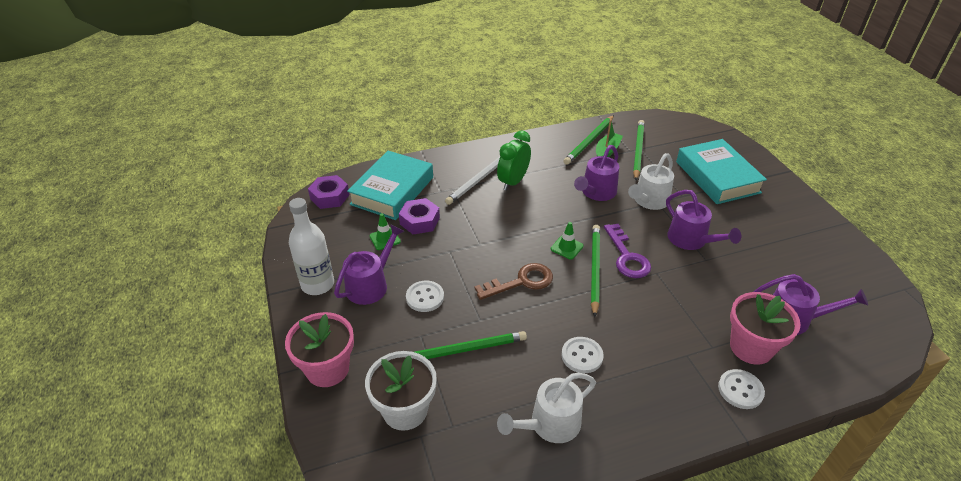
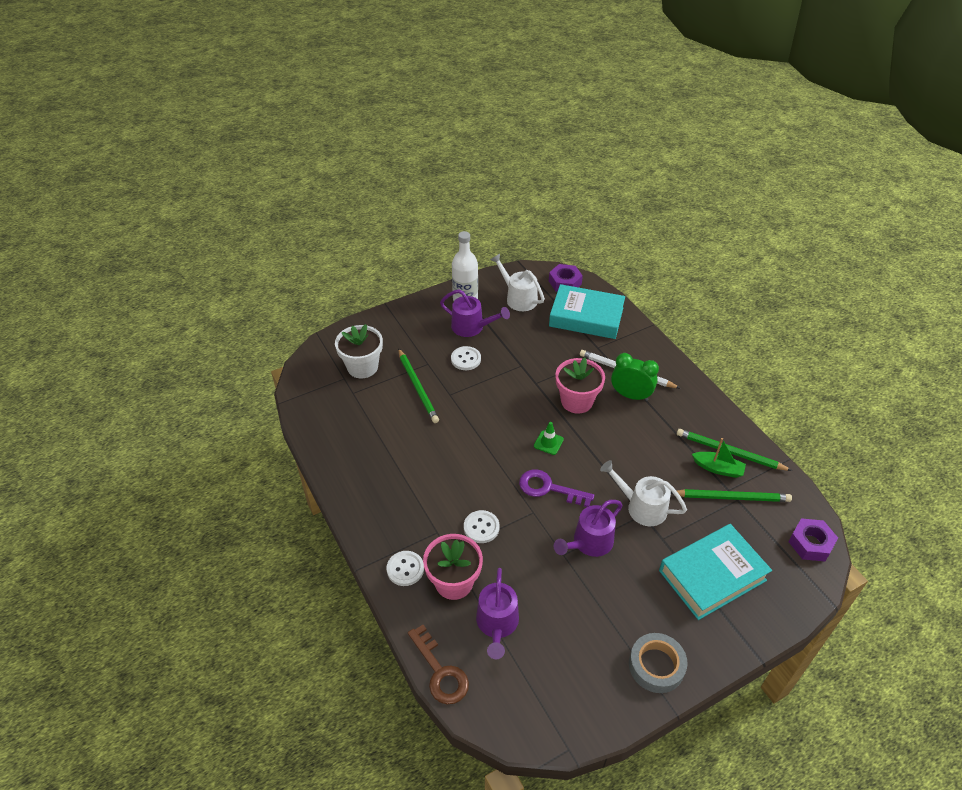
camera: 80 degrees right, 5 degrees up
pink flower pot [285,312,354,387] -> pink flower pot moved to [556,357,605,414]
green traffic cone [369,213,401,250] -> none
purple nut [399,198,440,234] -> purple nut moved to [789,518,838,561]
brown key [475,263,553,300] -> brown key moved to [408,625,469,704]
white watering can [497,373,596,443] -> white watering can moved to [490,254,545,311]
white button [561,337,604,373] -> white button moved to [464,510,500,543]
purple watering can [574,145,619,201] -> none
green pencil [591,225,600,317] -> none
purple key [604,224,651,278] -> purple key turned 45 degrees clockwise [519,469,594,507]
none -> grey tape [629,633,688,693]

